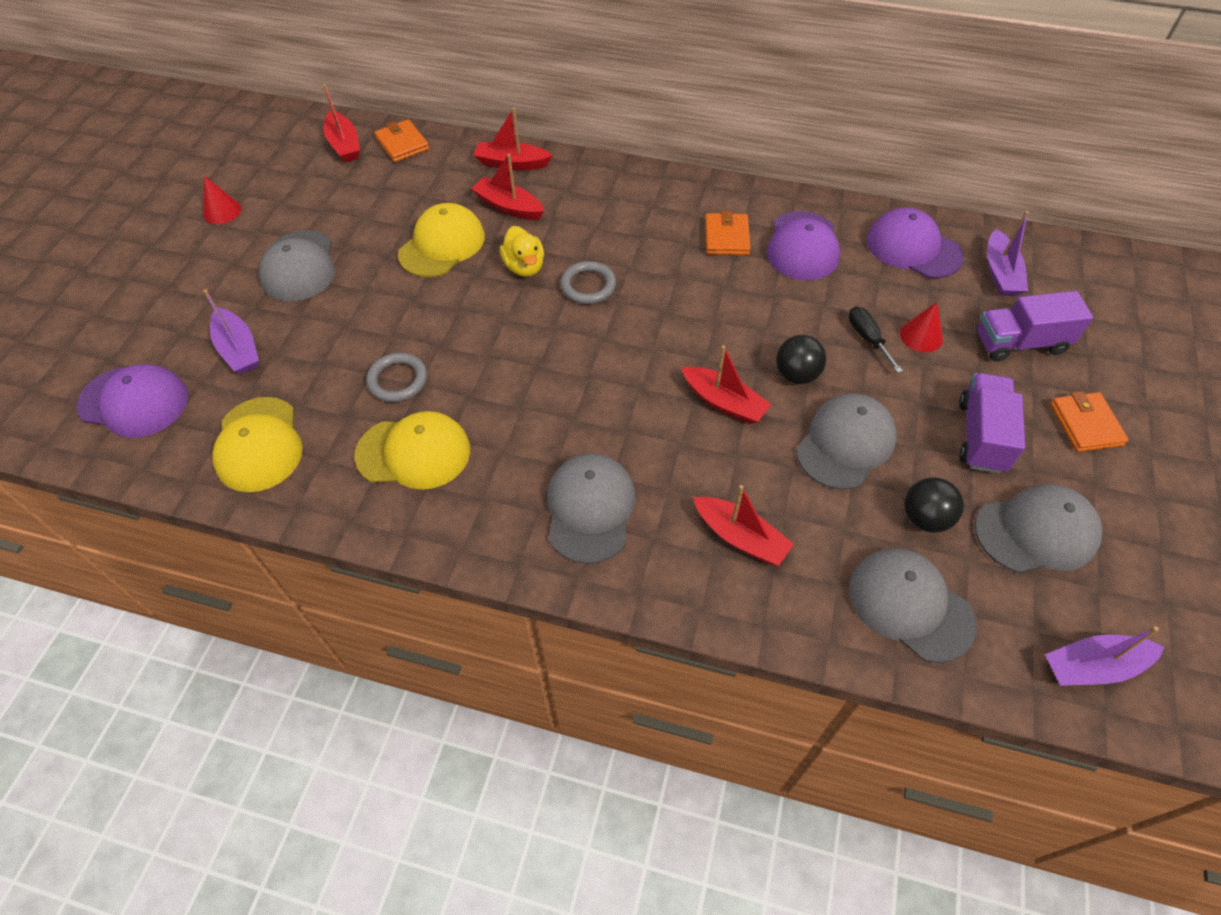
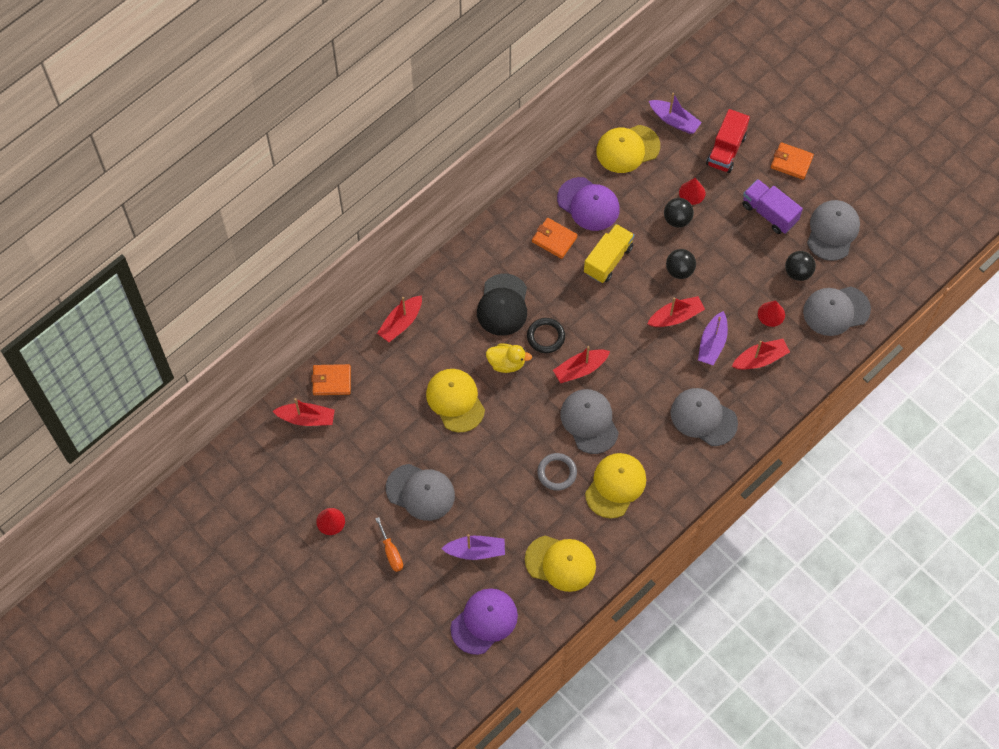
camera: 60 degrees left, 10 degrees up
red boat [471,154,544,220] -> red boat moved to [553,346,610,383]
grey ring [560,261,616,304] -> black ring [527,318,565,353]
grey cap [796,394,897,490] -> grey cap moved to [561,389,619,454]
black screwdriver [849,306,903,373] -> black ball [664,198,694,228]
purple cap [867,208,964,278] -> yellow cap [596,125,660,173]
purple truck [976,291,1093,362] -> red truck [706,109,750,173]
purple boat [1045,626,1164,686] -> purple boat moved to [698,311,728,365]
none -> orange screwdriver [375,517,403,572]
none -> black cap [477,274,527,336]
none -> yellow truck [584,224,634,283]
none -> red cone [758,300,785,327]

